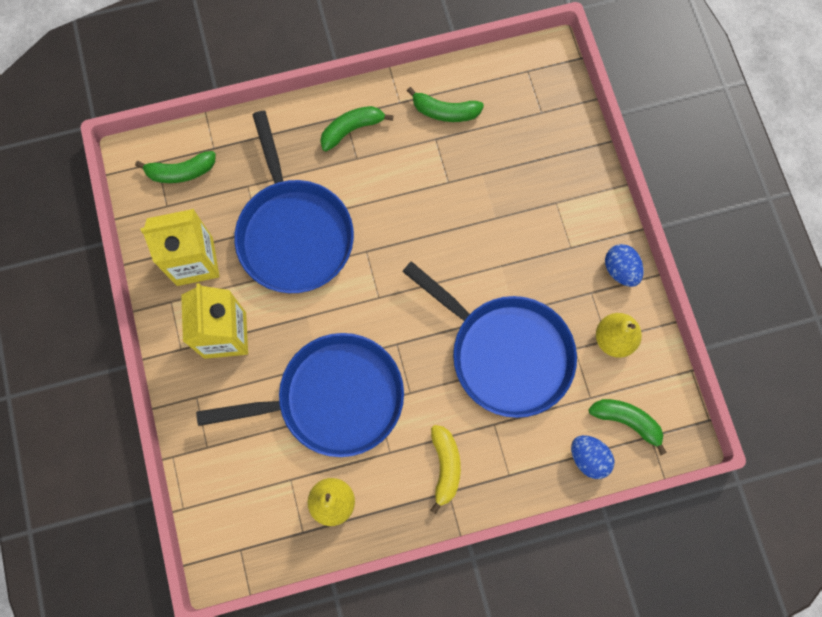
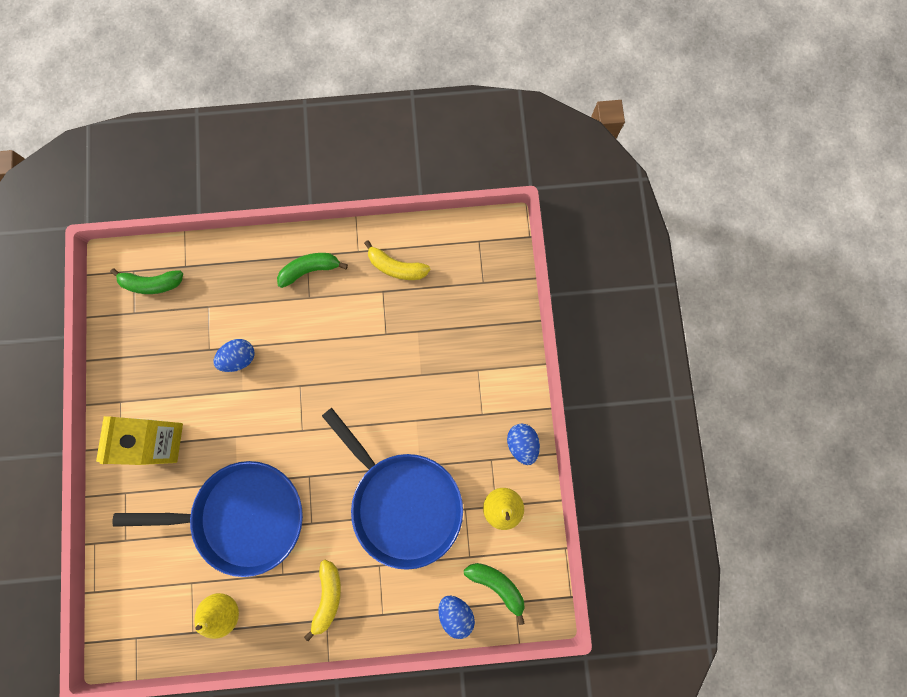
camera: 10 degrees right, 5 degrees up
yellow carton [140,209,219,286] -> none
blue pan [234,111,354,293] -> blue egg [213,339,255,372]
green banana [407,87,484,122] -> yellow banana [364,240,430,280]

